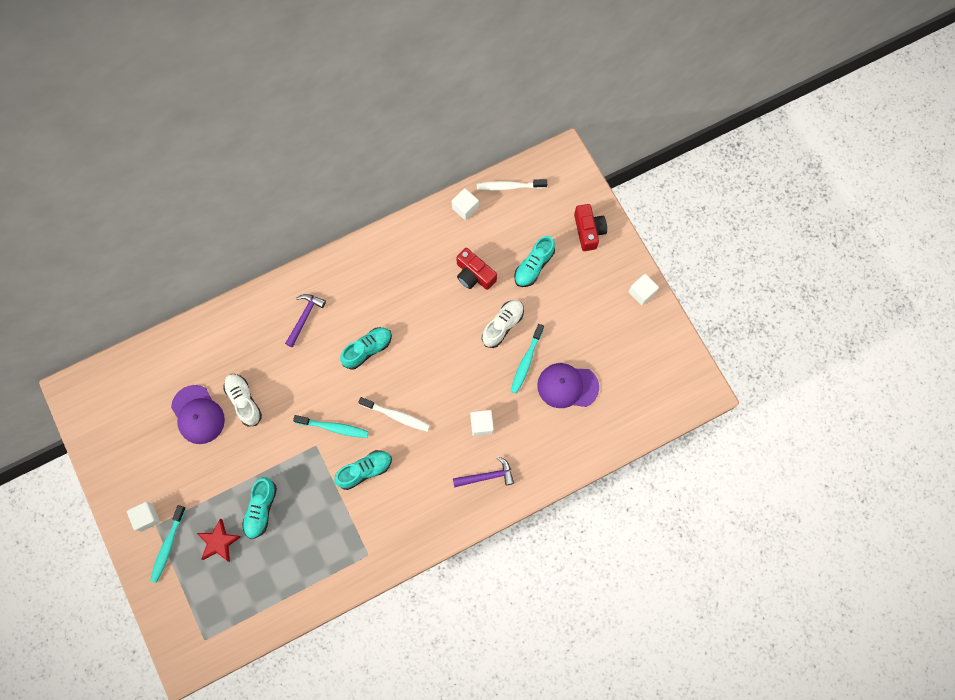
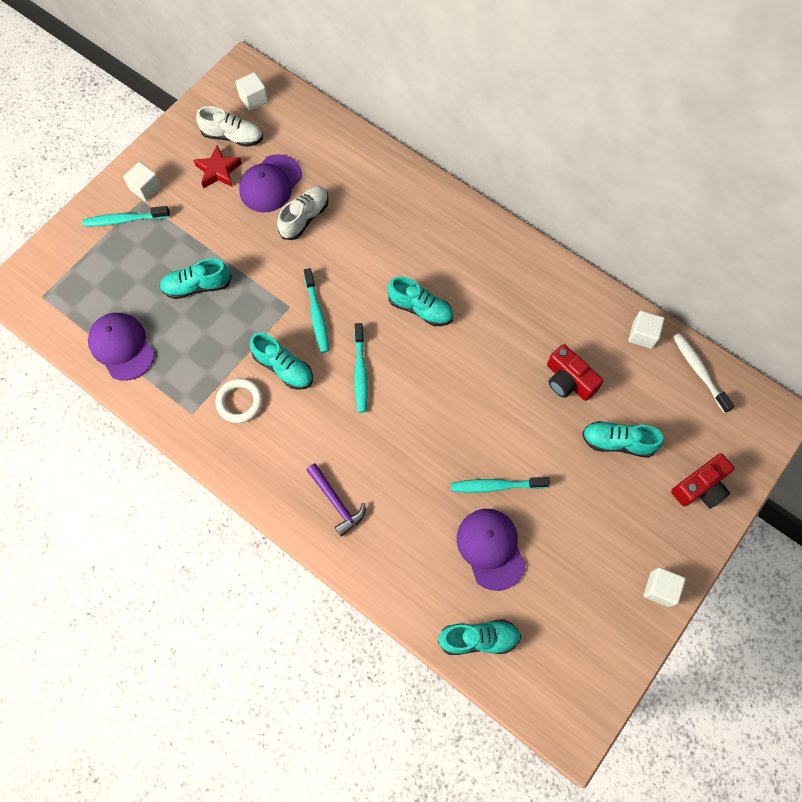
camera: 65 degrees right, 5 degrees down
red star [197,519,241,562] -> red star moved to [193,145,242,188]
purple hammer [285,294,326,347] -> none
white toothbrush [358,397,430,432] -> turquoise toothbrush [354,323,368,413]
red camera [456,248,497,290] -> red camera turned 60 degrees counterclockwise [547,344,603,401]
white cube [470,410,494,436] -> white cube moved to [235,72,268,111]
white shoe [482,300,524,348] -> white shoe moved to [196,106,263,147]
none -> purple cap [88,313,155,381]
none -> white ring [215,378,263,423]
none -> turquoise shoe [438,619,521,655]

